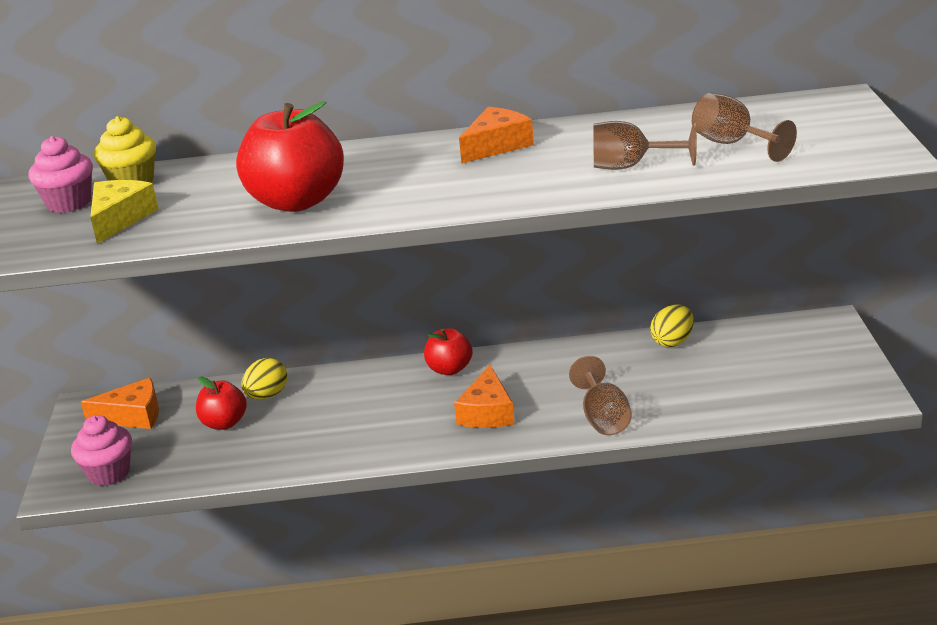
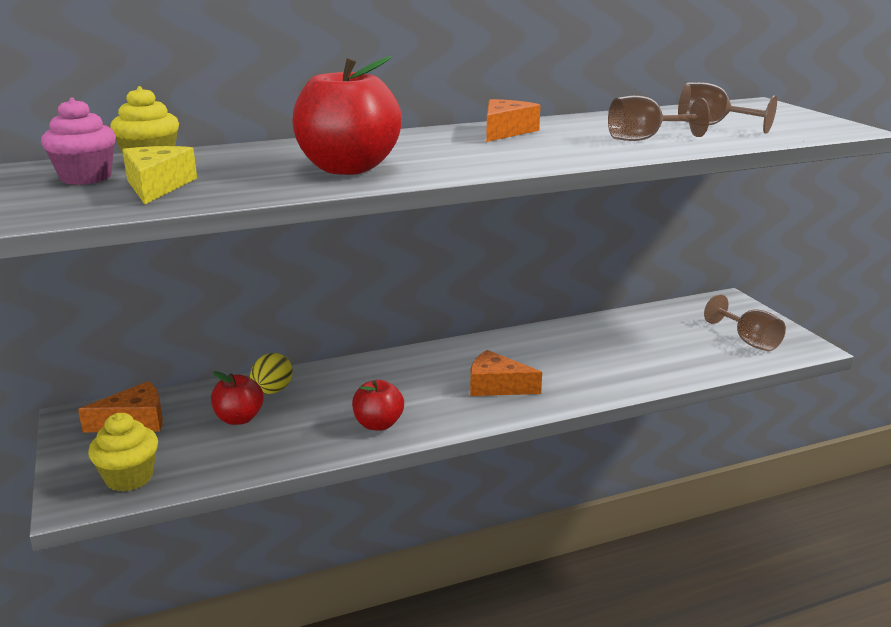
camera: 20 degrees left, 5 degrees down
pink cupcake [71,415,132,486] -> yellow cupcake [88,413,158,492]
red apple [424,328,473,375] -> red apple moved to [352,380,404,431]
orange cheese [454,365,515,428] -> orange cheese turned 120 degrees clockwise [470,350,542,396]
brown goblet [569,356,632,435] -> brown goblet moved to [704,294,786,351]
yellow egg [650,305,694,347] -> none

